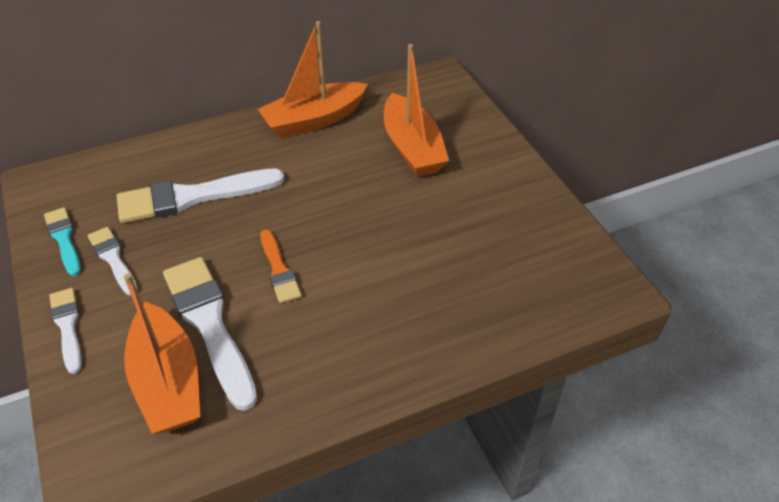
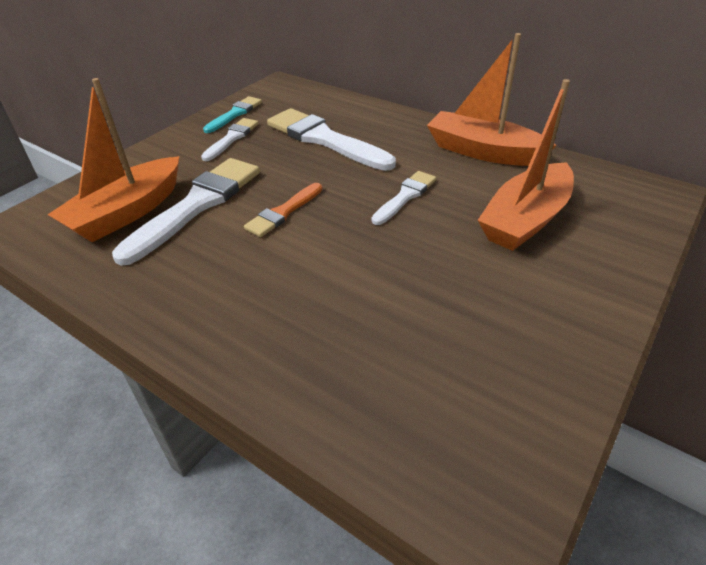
camera: 60 degrees right, 5 degrees down
white brush [49,288,82,374] -> white brush moved to [371,171,436,225]

